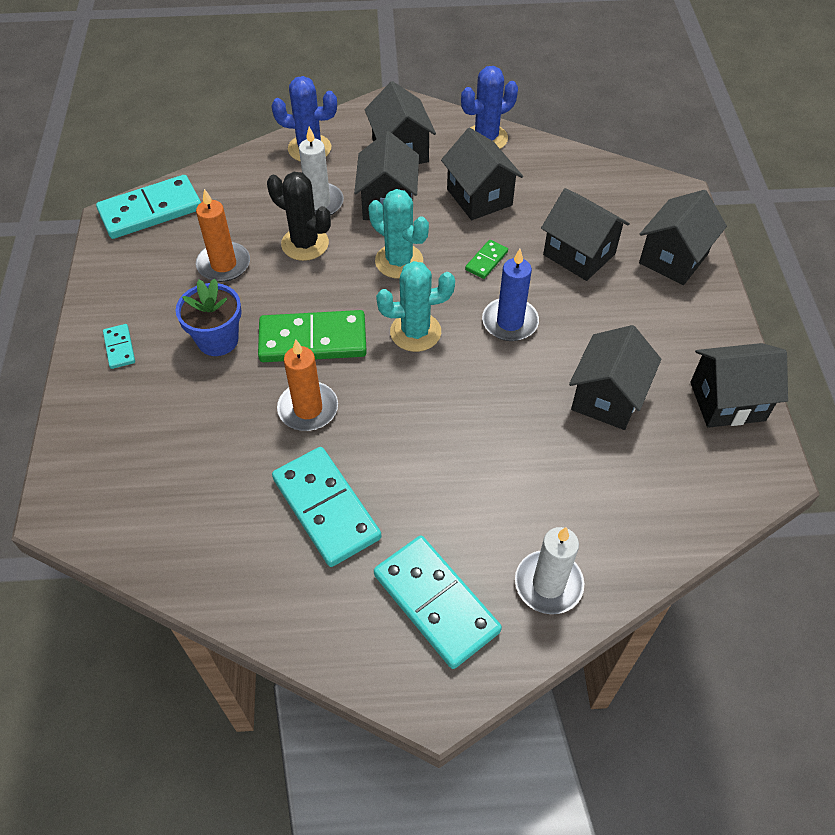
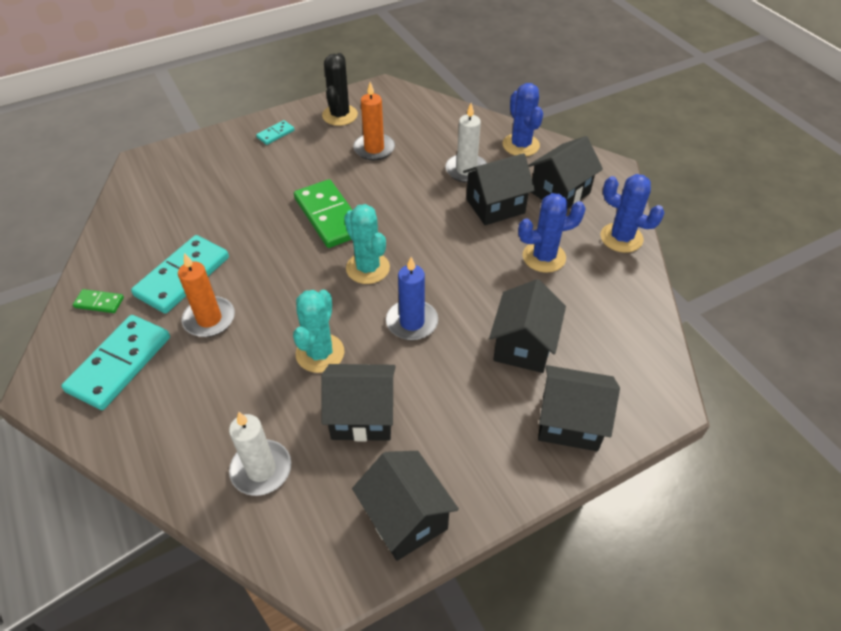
camera: 65 degrees right, 5 degrees down
turquoise domino [96,175,201,239] -> none
blue flower pot [176,278,242,356] -> none
black cactus [267,172,331,261] -> black cactus moved to [322,53,358,126]
orange candle [277,339,338,431] -> orange candle moved to [178,253,235,337]
turquoise cactus [368,189,429,279] -> turquoise cactus moved to [293,290,344,373]
black house [441,128,523,220] -> blue cactus [518,193,586,273]
green domino [465,240,508,279] -> green domino moved to [73,289,124,313]
white candle [515,527,584,614] -> white candle moved to [229,412,291,496]

